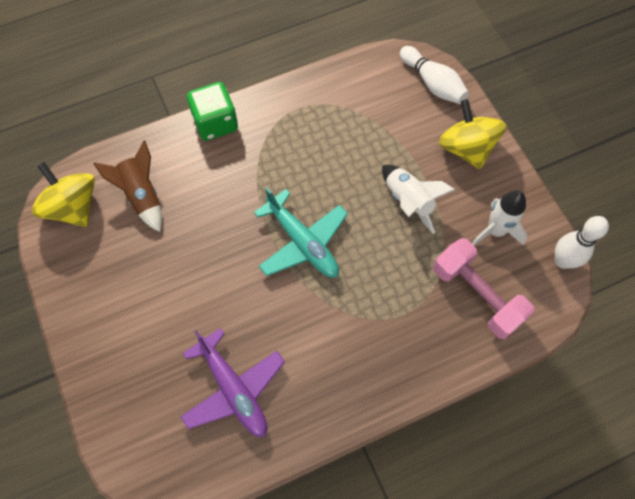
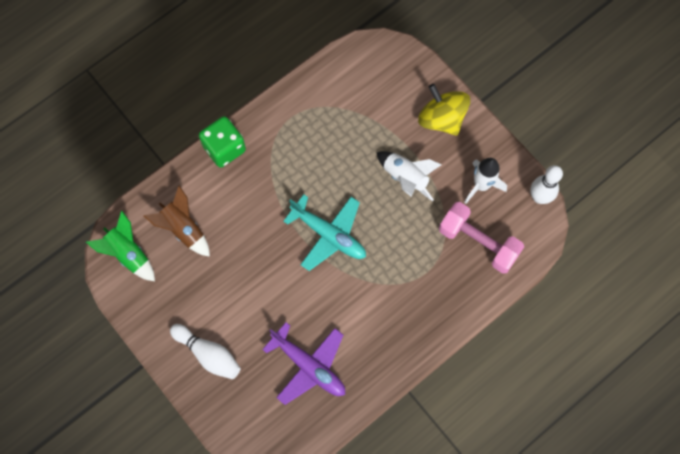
camera: 15 degrees left, 5 degrees up
yellow spinning top [31,162,95,227] -> green rocket [86,211,155,281]
white bowling pin [400,46,469,104] -> white bowling pin moved to [170,324,241,379]

